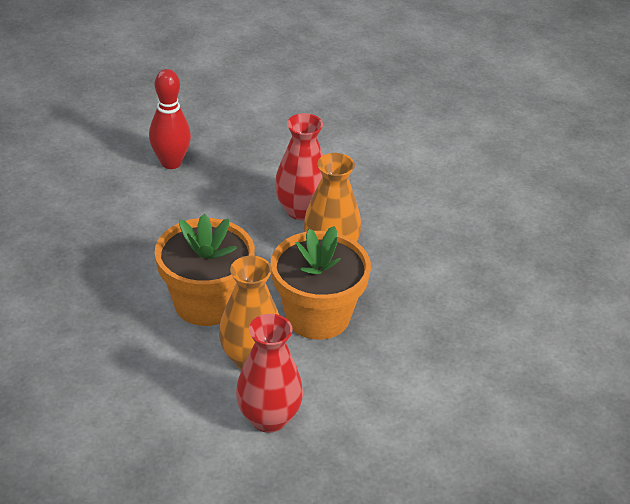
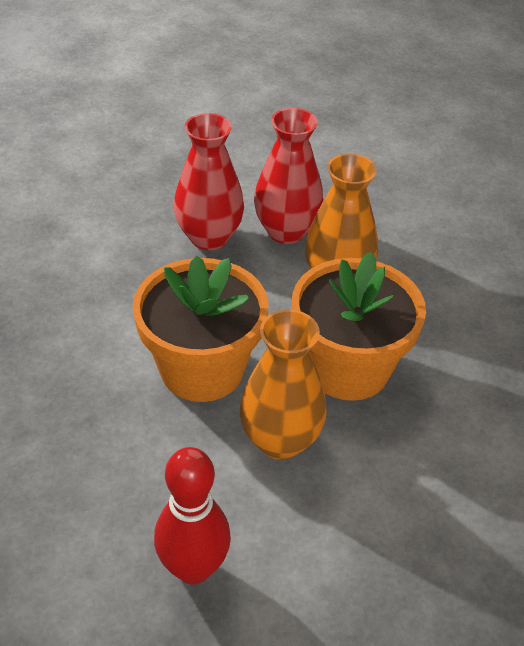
camera: 10 degrees left, 5 degrees up
red bowling pin [149,69,191,169] -> red bowling pin moved to [154,447,231,585]
red vase [236,314,303,433] -> red vase moved to [174,113,244,250]

